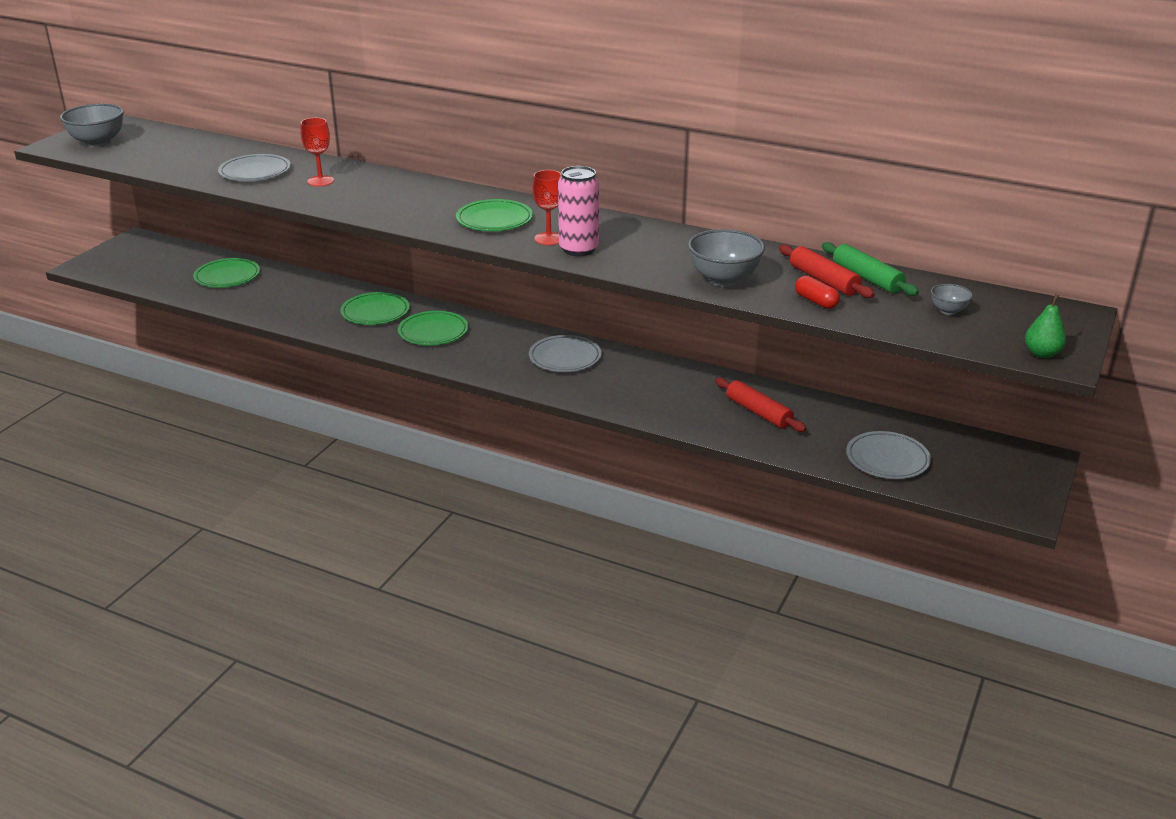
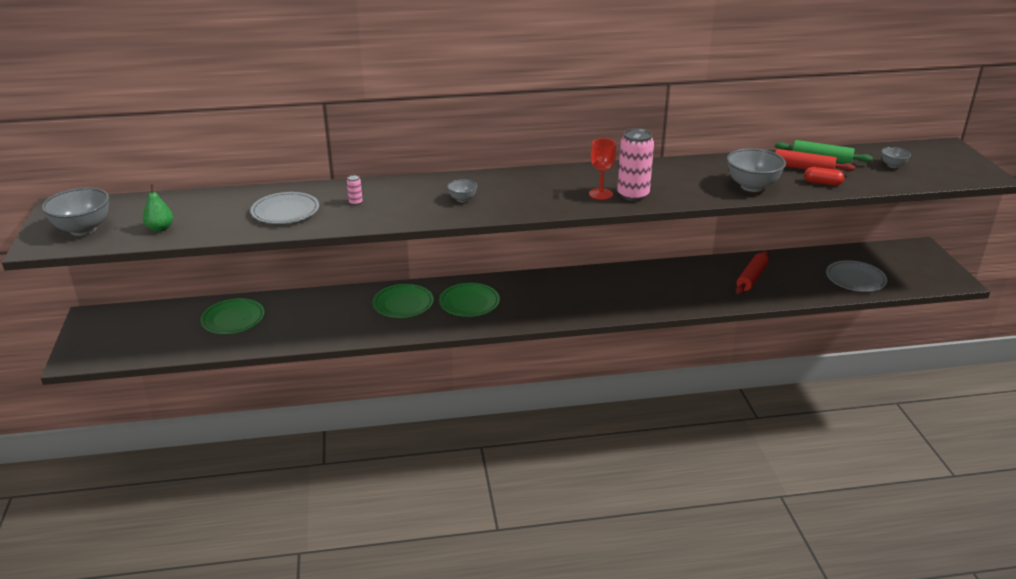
camera: 35 degrees left, 0 degrees up
red goblet [300,118,334,186] -> pink can [347,175,363,205]
green plate [456,199,533,231] -> none
grey plate [529,335,601,372] -> none
red rolling pin [715,378,807,432] -> red rolling pin turned 75 degrees counterclockwise [736,251,769,294]
green pear [1025,294,1066,358] -> green pear moved to [143,184,173,232]
none -> grey bowl [447,179,477,202]

